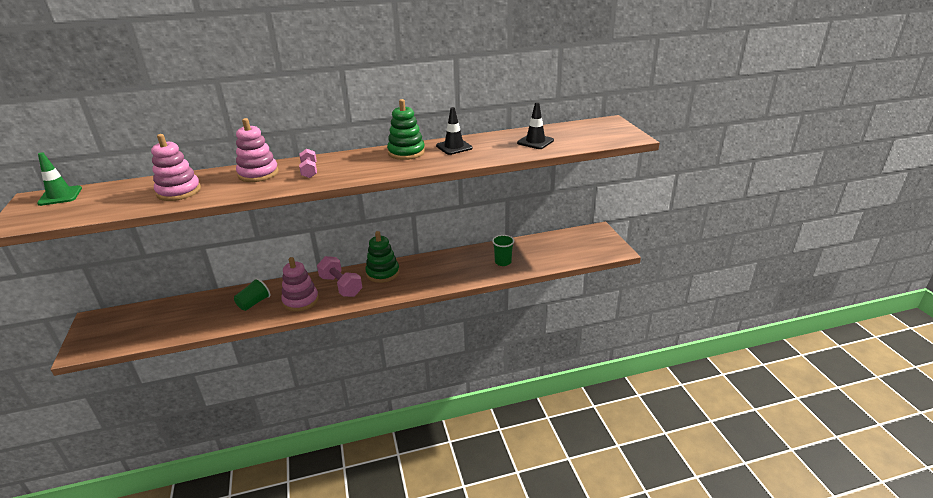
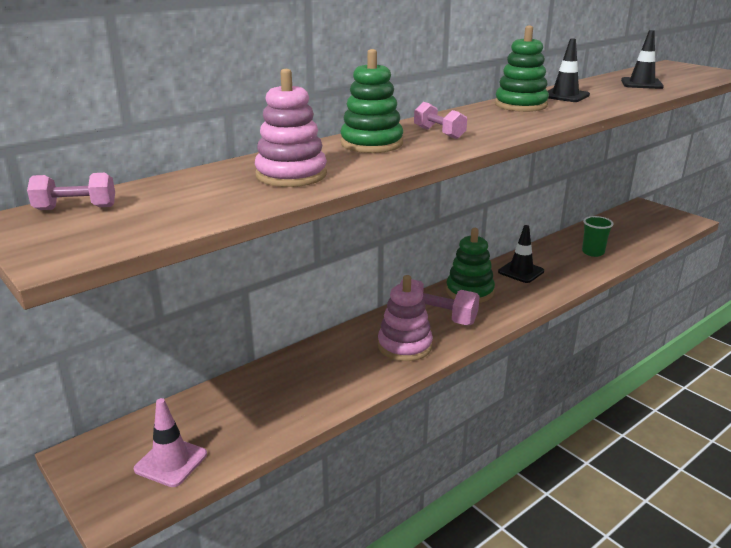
camera: 25 degrees left, 5 degrees down
green traffic cone [37,152,82,206] -> pink dumbbell [27,173,115,210]
green cup [234,278,270,311] -> none
pink stacking toy [236,118,279,182] -> green stacking toy [340,49,403,153]
none -> pink traffic cone [134,398,207,487]
none -> black traffic cone [498,225,544,283]

